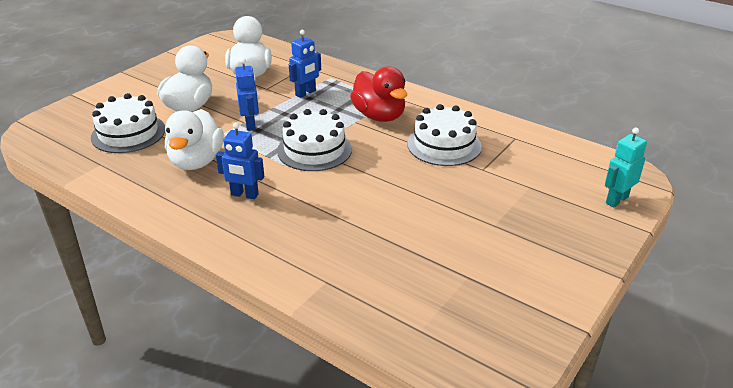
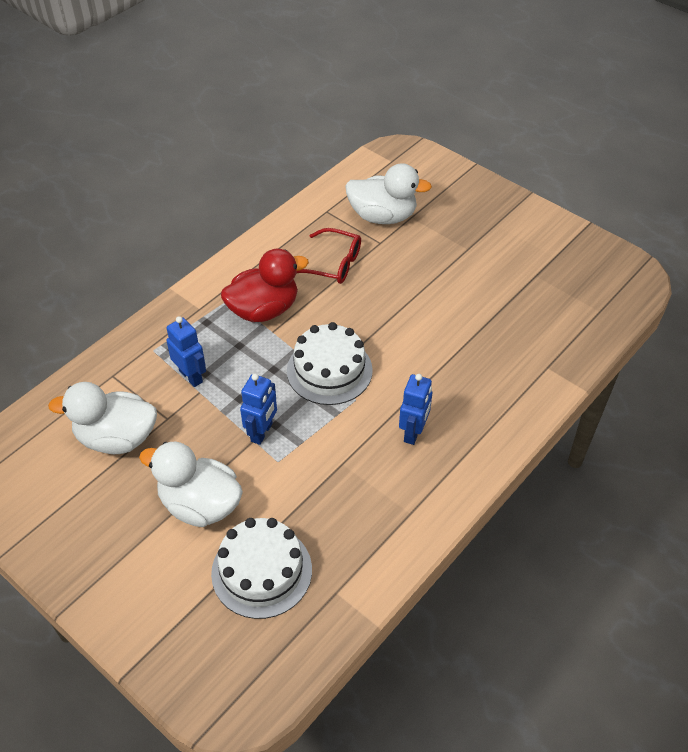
camera: 85 degrees left, 15 degrees up
white duck [165,109,224,170] -> white duck moved to [345,163,432,224]
blue robot [235,58,259,131] -> blue robot turned 120 degrees clockwise [240,374,277,445]
white cake [407,104,482,166] -> red glasses [296,228,361,284]
turquoise robot [605,127,647,207] -> none

